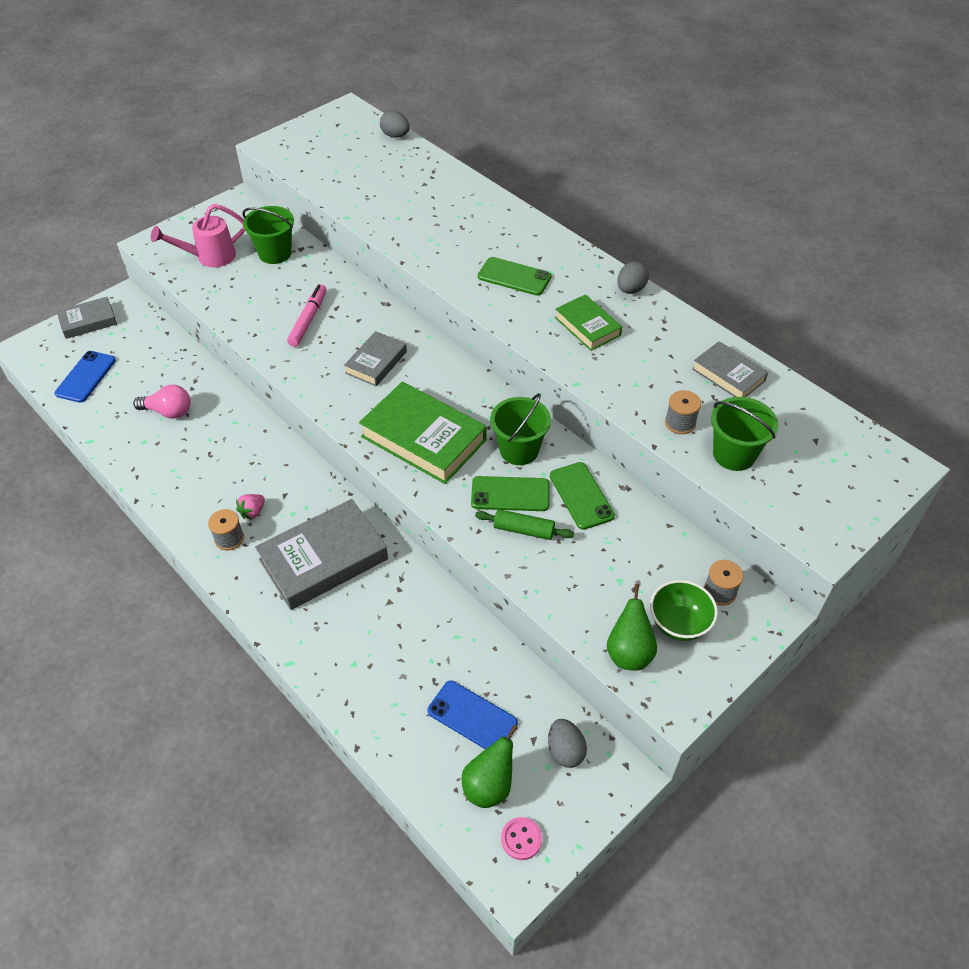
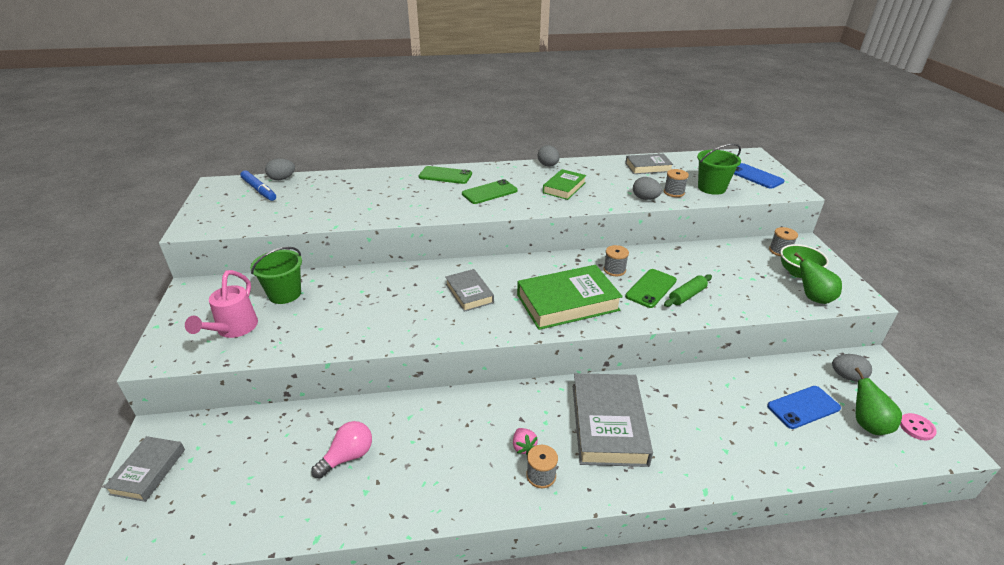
camera: 55 degrees left, 15 degrees down
blue phone [54,351,116,403] -> blue phone moved to [734,163,784,189]
pink marker [287,284,327,347] -> none
green bucket [490,393,551,465] -> grey spool [604,245,629,276]
green phone [550,462,615,530] -> green phone moved to [419,166,472,184]
green book [555,294,622,351] -> green book turned 60 degrees counterclockwise [543,169,586,200]
none -> blue marker [240,170,276,201]
none -> grey egg [633,177,662,200]

